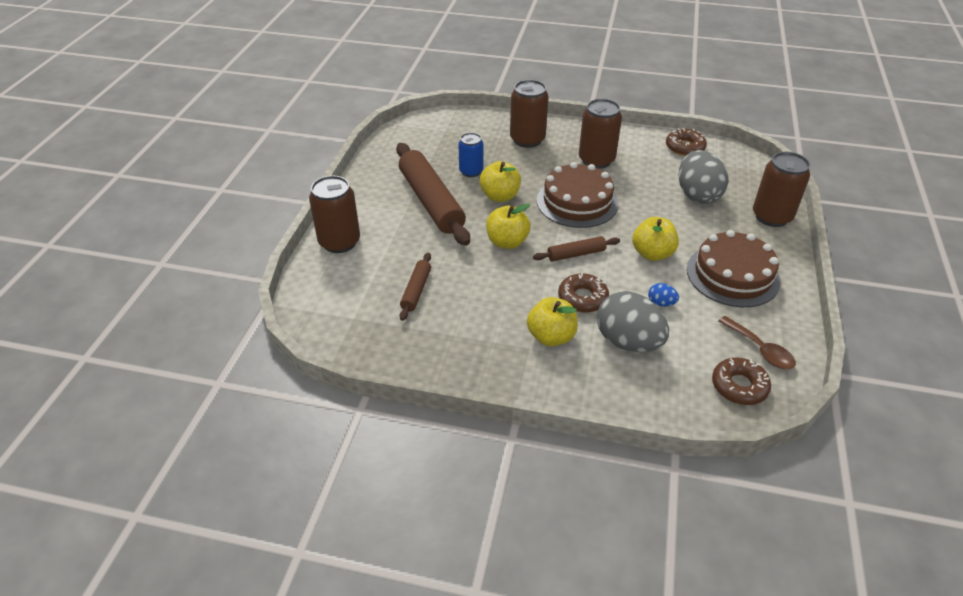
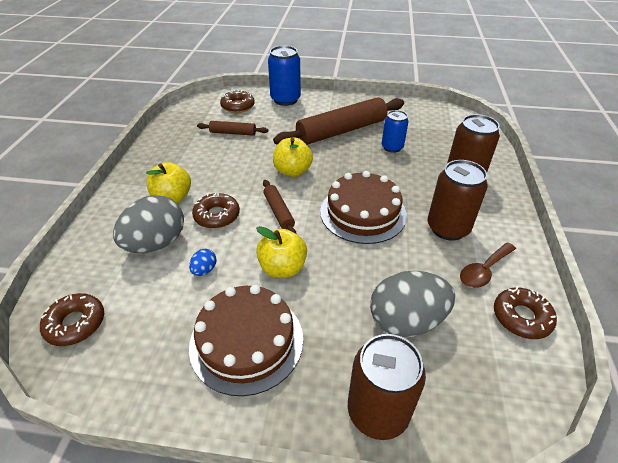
camera: 85 degrees right, 0 degrees up
brown can [309,175,360,253] -> blue can [268,46,301,106]
yellow apple [480,161,521,202] -> none
brown spoon [719,316,796,369] -> brown spoon moved to [460,242,516,288]
none -> brown donut [220,90,255,113]

